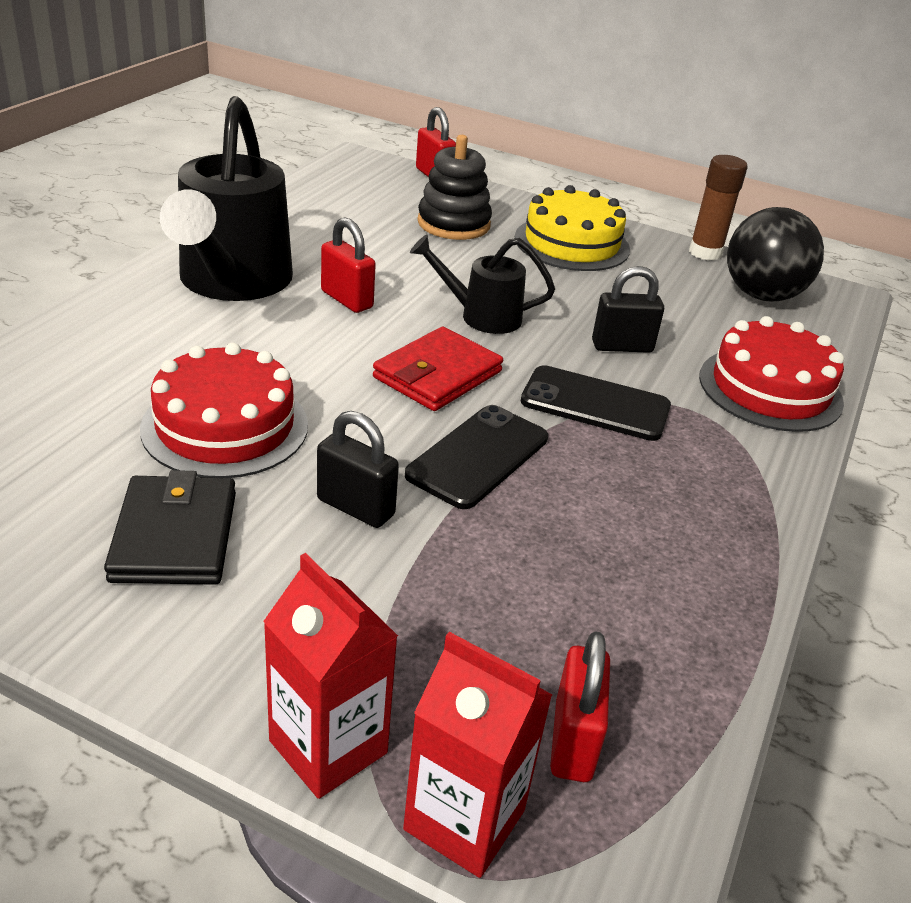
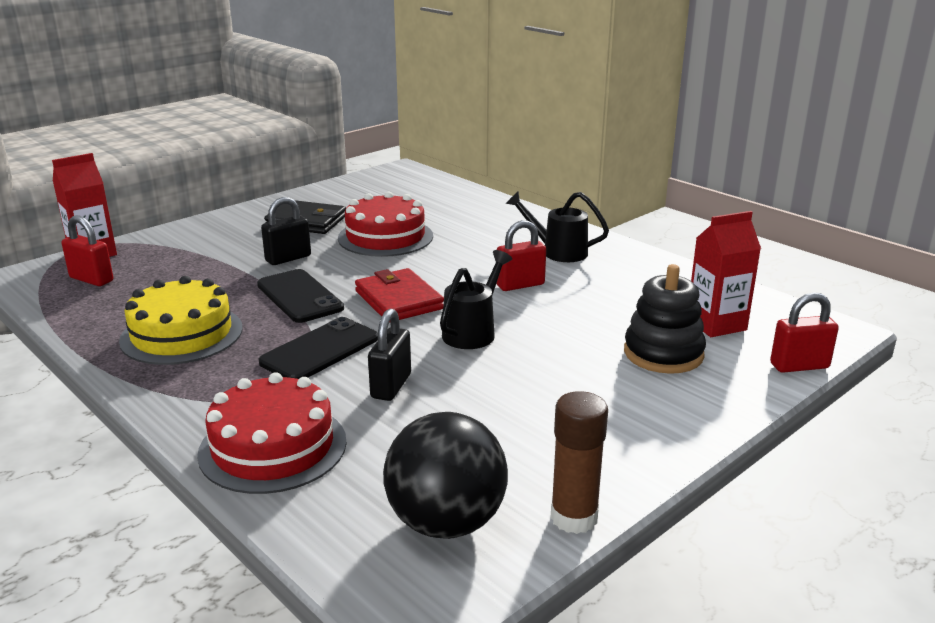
camera: 115 degrees right, 10 degrees down
black watering can [160,96,293,301] -> black watering can [506,192,609,262], size x0.52
red carton [263,553,398,799] -> red carton moved to [691,211,761,337]
yellow cake [515,185,630,271] -> yellow cake moved to [119,276,243,365]

